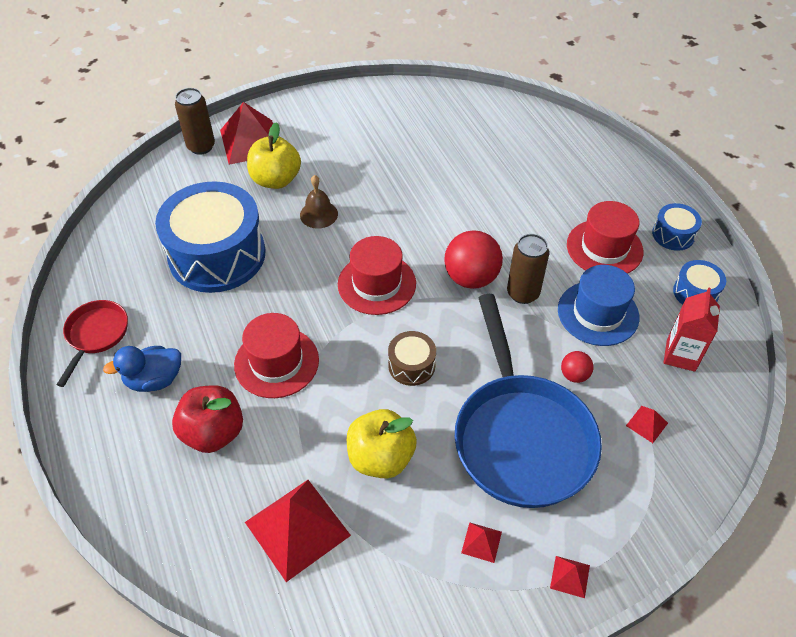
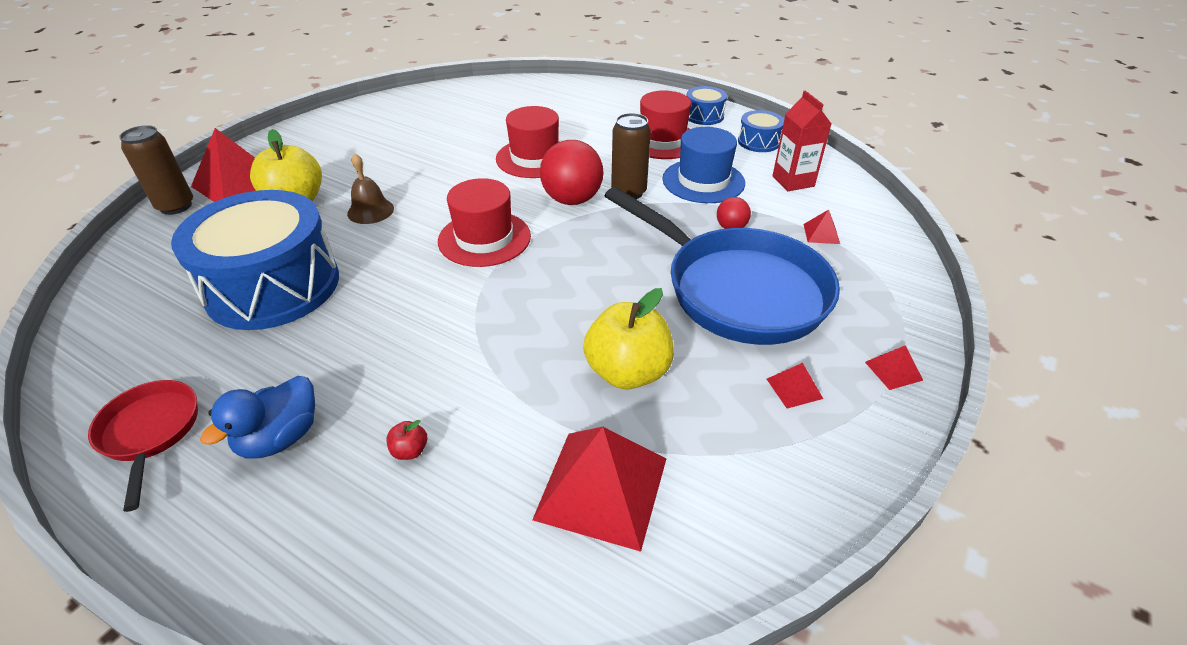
camera: 35 degrees left, 10 degrees down
red apple [172,385,243,453] -> red apple [386,420,427,460], size x0.40
red hat [234,313,319,398] -> red hat moved to [496,106,559,178]
brown drum [388,331,436,386] -> none

